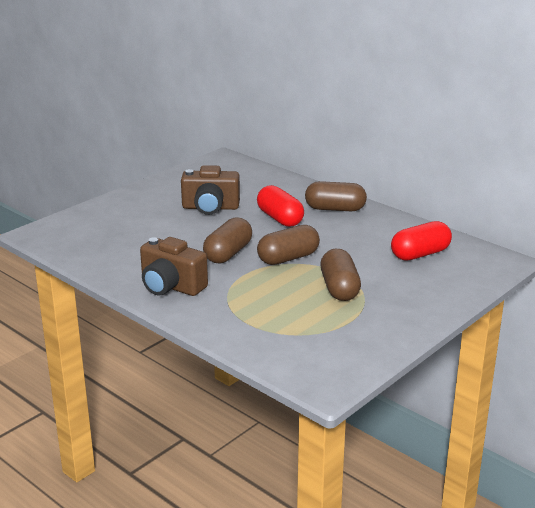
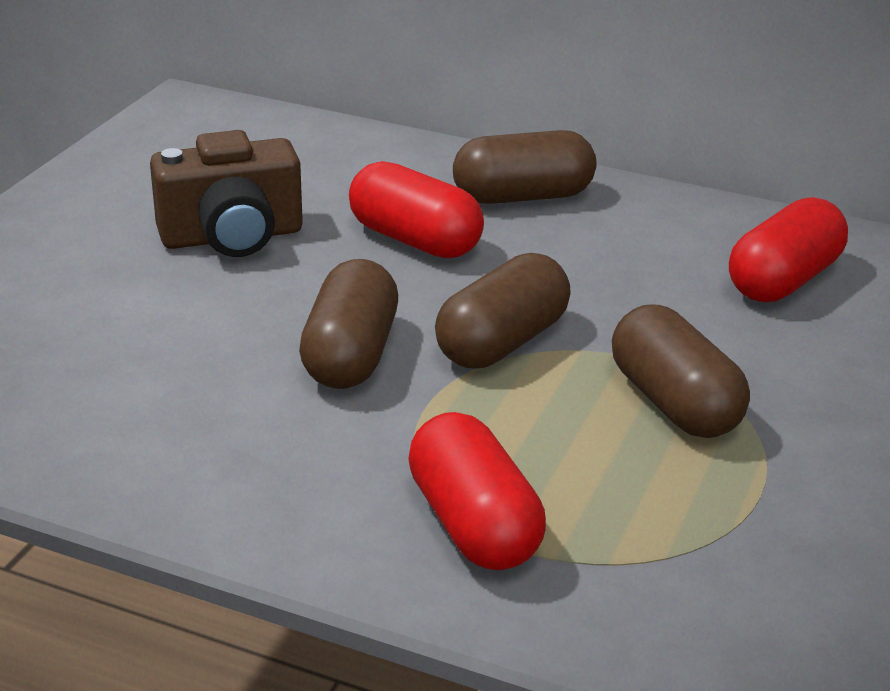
camera: 20 degrees left, 5 degrees up
brown camera [140,237,208,296] -> none
none -> red capsule [408,412,546,570]

